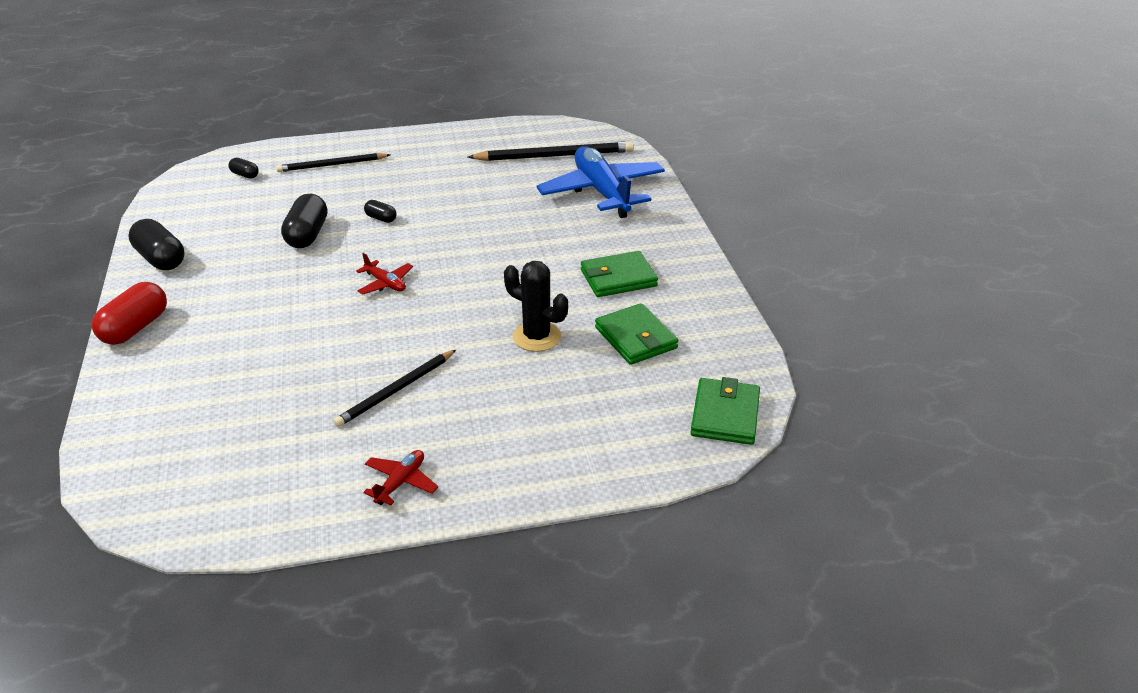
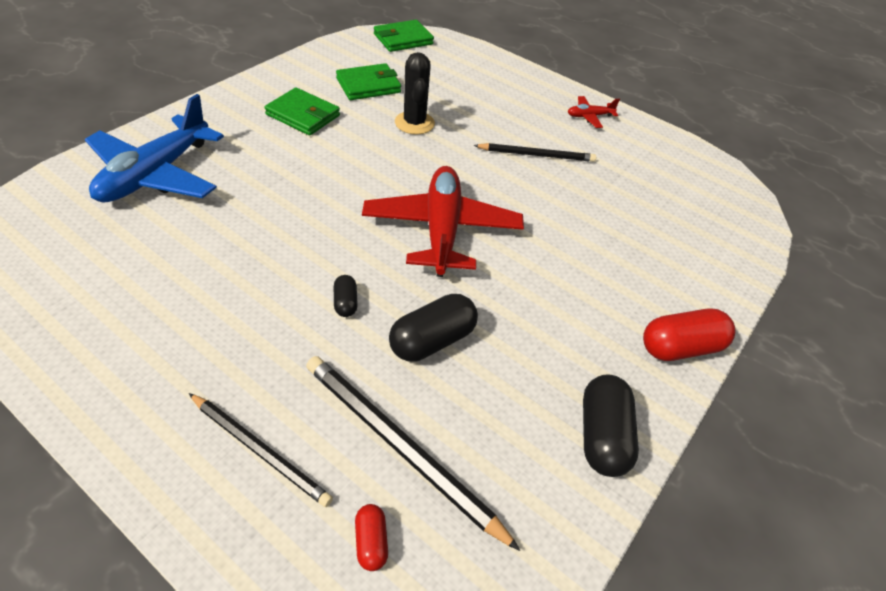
camera: 135 degrees left, 10 degrees up
black capsule [228,158,259,179] -> red capsule [355,504,388,571]
red plane [356,253,413,294] -> red plane [362,166,524,277], size x2.31
black pencil [468,141,634,161] -> black pencil moved to [306,356,520,551]
green wallet [595,303,678,365] -> green wallet turned 45 degrees clockwise [336,63,401,100]

